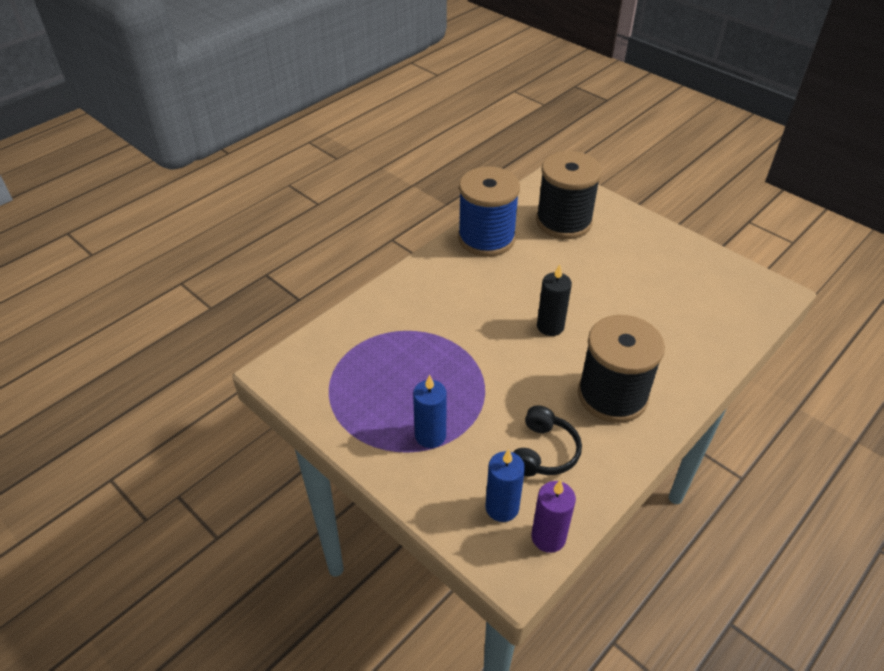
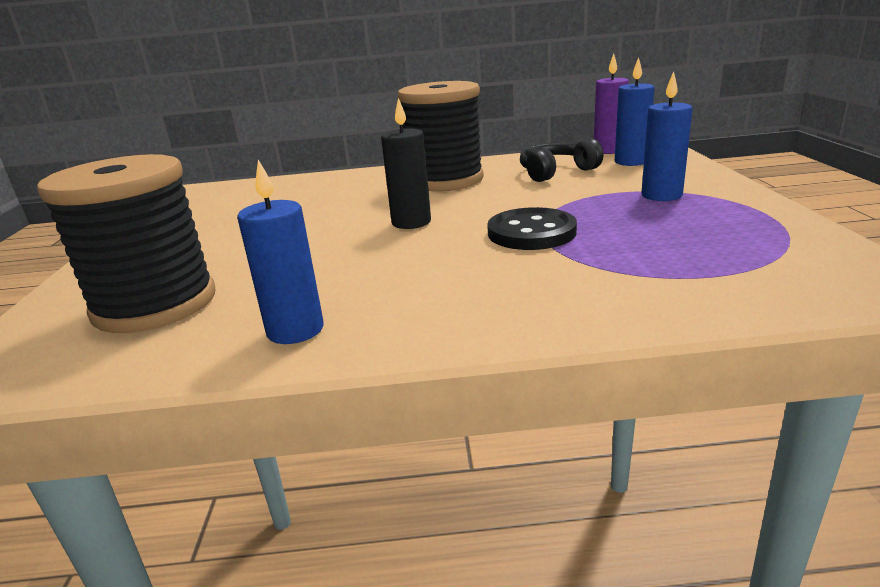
camera: 135 degrees left, 20 degrees down
blue spool [458,167,520,257] -> blue candle [237,160,324,344]
none -> black button [487,207,577,250]

